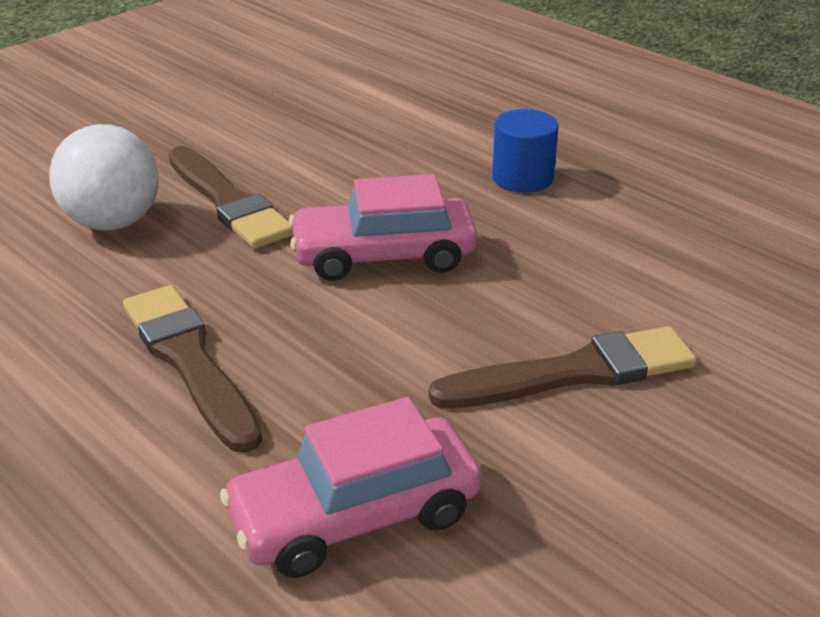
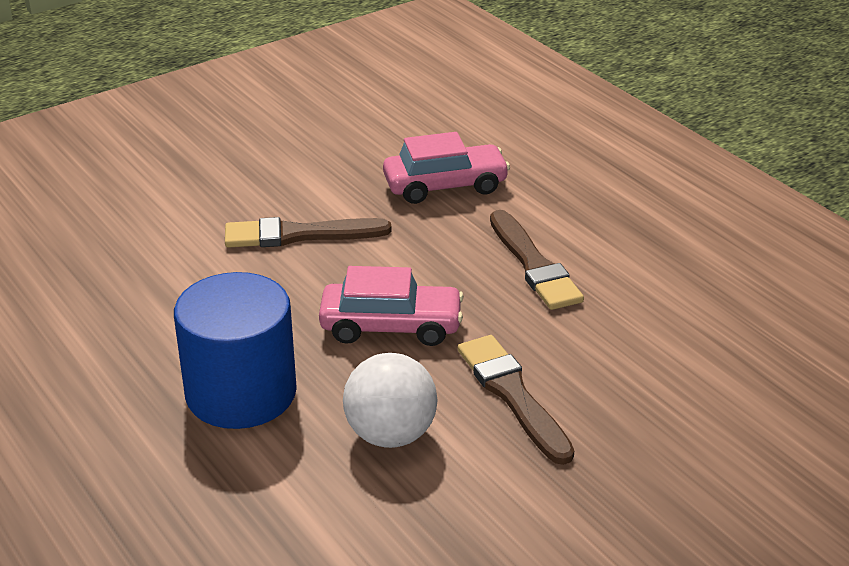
camera: 170 degrees left, 0 degrees up
white ball [49,124,159,230] -> white ball moved to [343,353,438,448]
blue cylinder [492,109,559,193] -> blue cylinder [174,272,297,429], size x1.94

